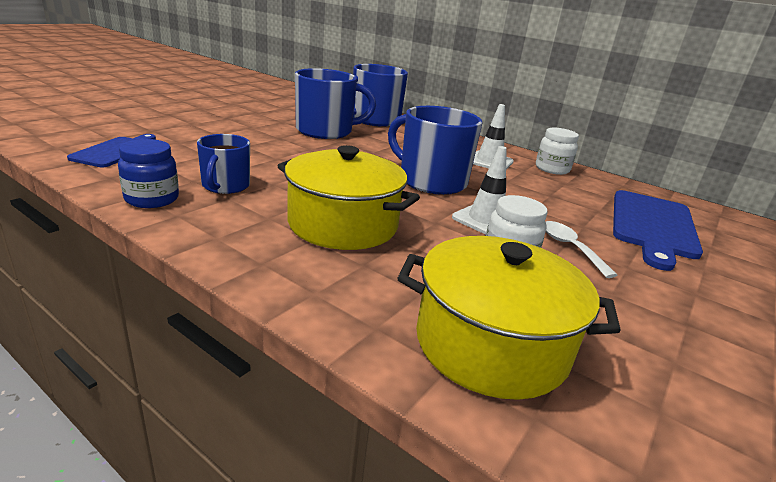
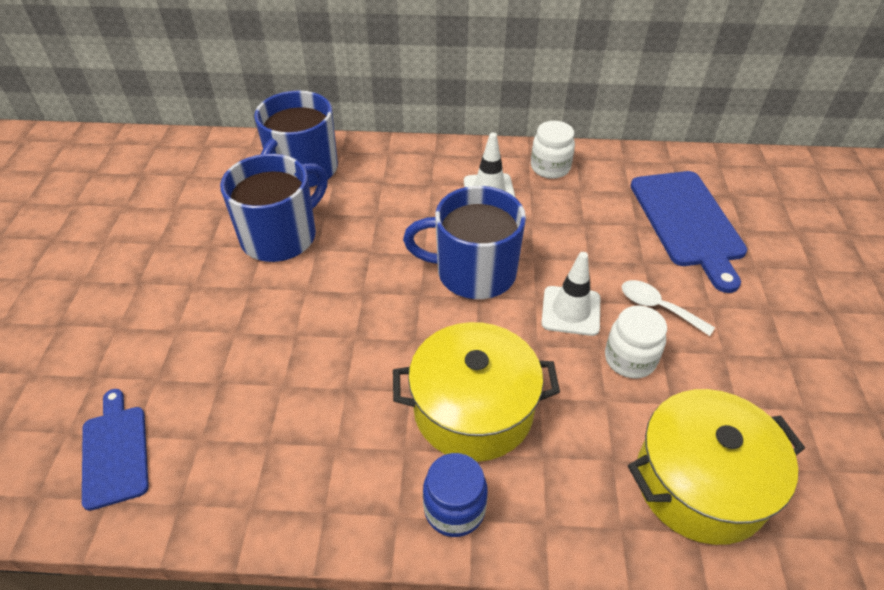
camera: 30 degrees left, 20 degrees up
blue jar [118,139,179,208] -> blue jar moved to [423,453,488,537]
blue mug [197,134,250,194] -> none

